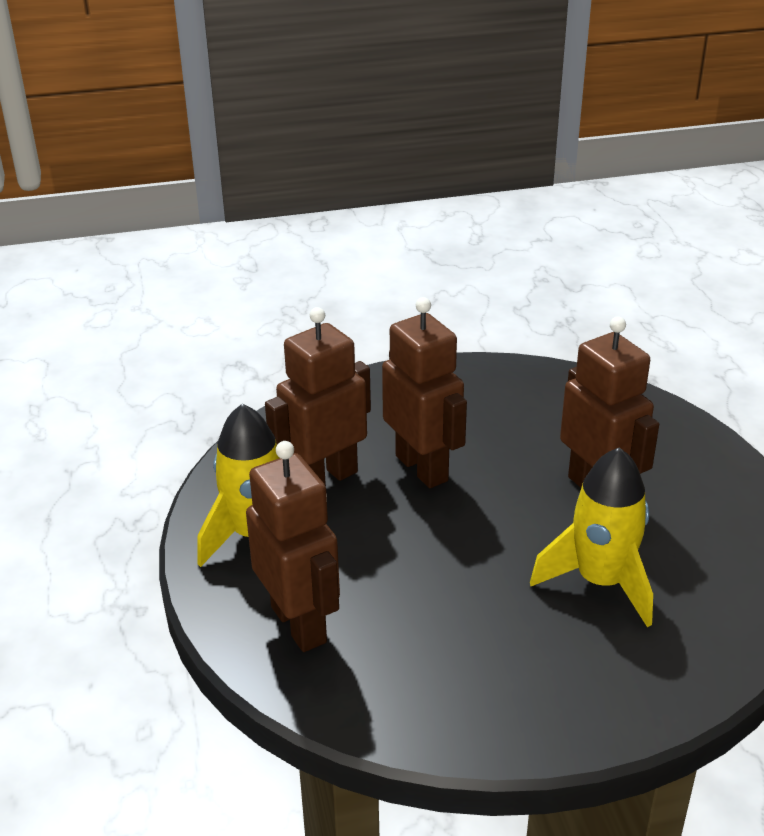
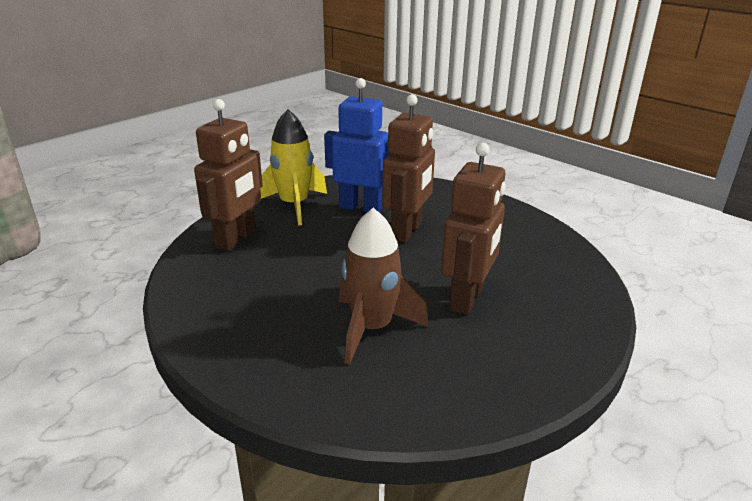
camera: 55 degrees right, 5 degrees down
brown robot [265,307,371,487] -> blue robot [324,78,390,212]
yellow rocket [530,447,653,627] -> brown rocket [339,208,428,365]

